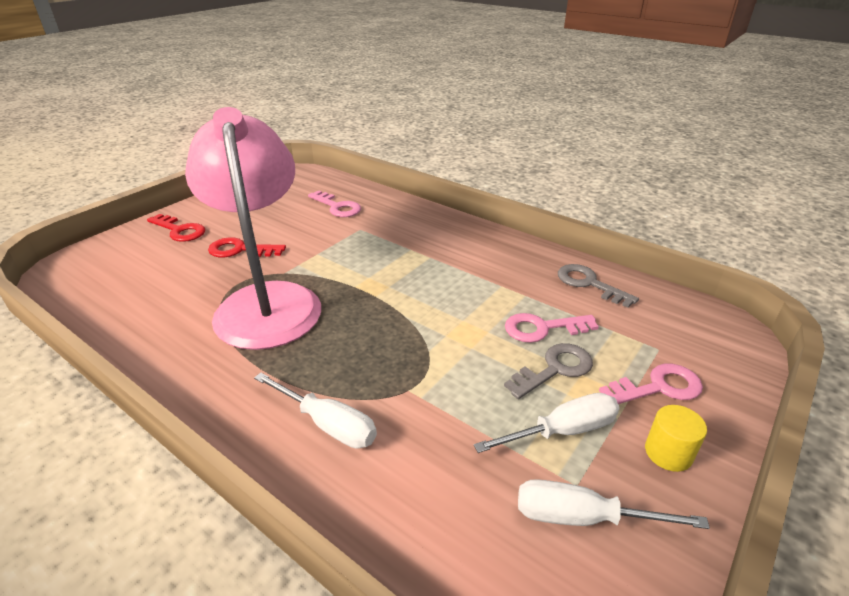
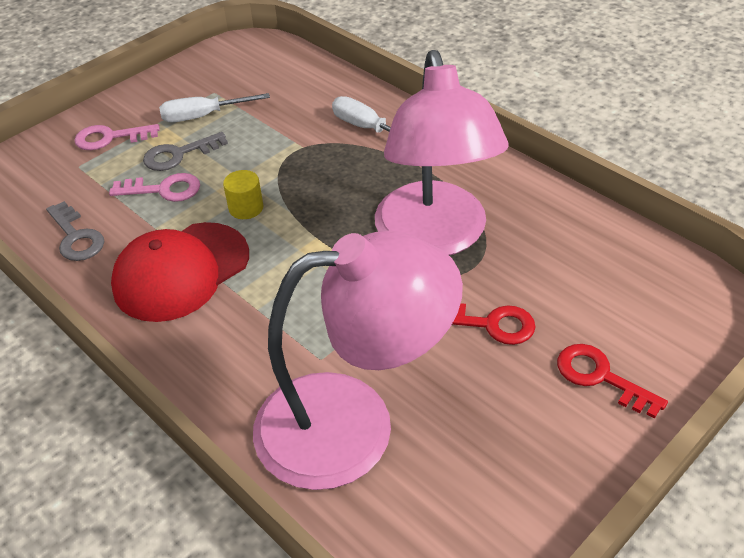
camera: 170 degrees left, 10 degrees up
pink key [308,191,361,217] -> pink lamp [253,231,463,490]
white screwdriver [518,479,710,529] -> none
yellow cylinder [645,405,707,472] -> yellow cylinder moved to [223,170,264,219]
none -> red cap [111,222,249,322]

